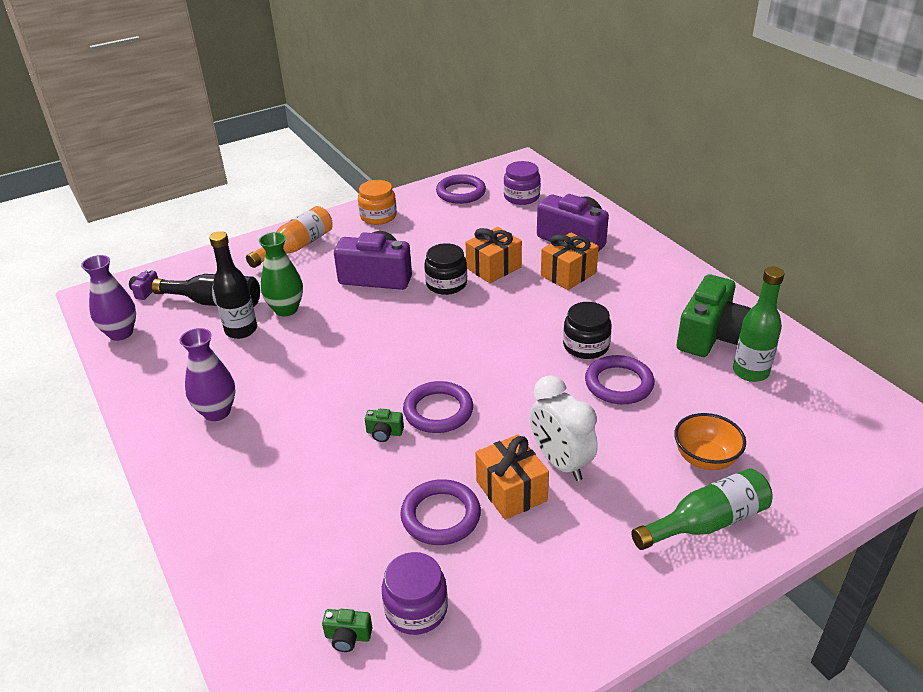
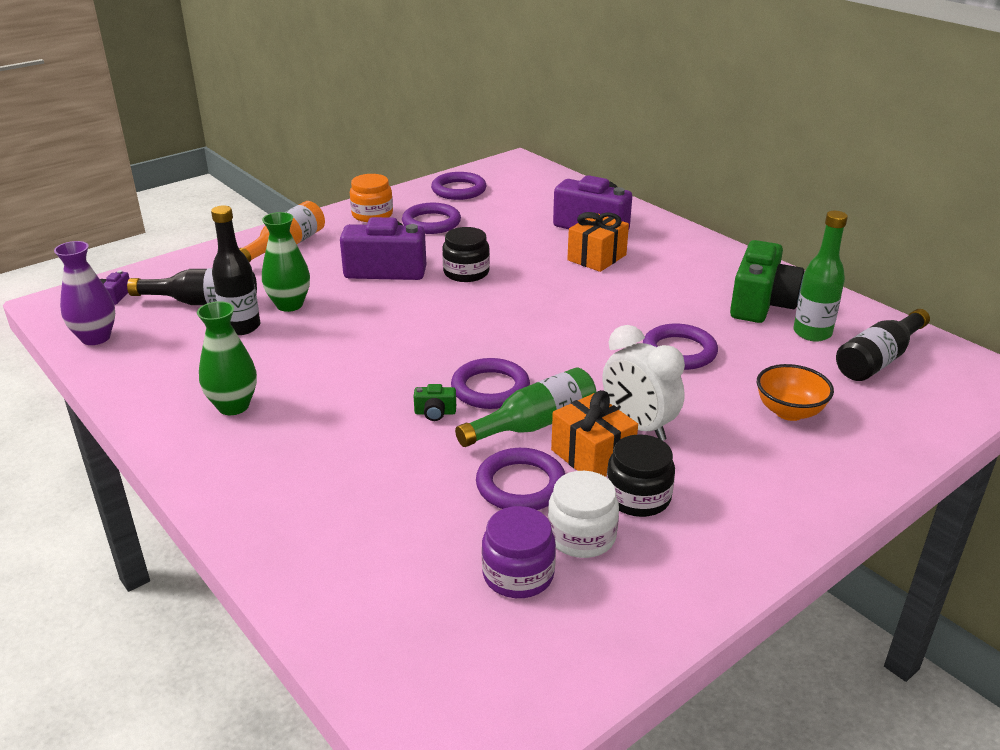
camera: 10 degrees left, 5 degrees down
purple vase [180,328,236,421] -> green vase [197,301,257,415]
green camera [322,609,372,652] -> none
orange gift [466,227,522,283] -> none
purple jar [504,161,541,205] -> none
black jar [563,302,612,359] -> black jar moved to [606,434,675,517]
green bottle [631,468,773,550] -> green bottle moved to [455,367,596,447]
none -> purple ring [402,203,461,234]
none -> white jar [548,471,619,558]
none -> black bottle [836,309,930,381]

